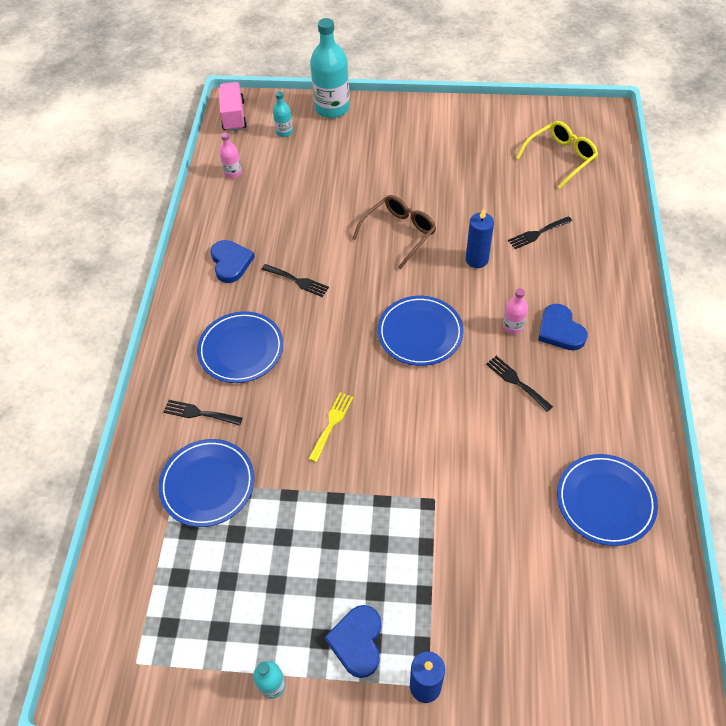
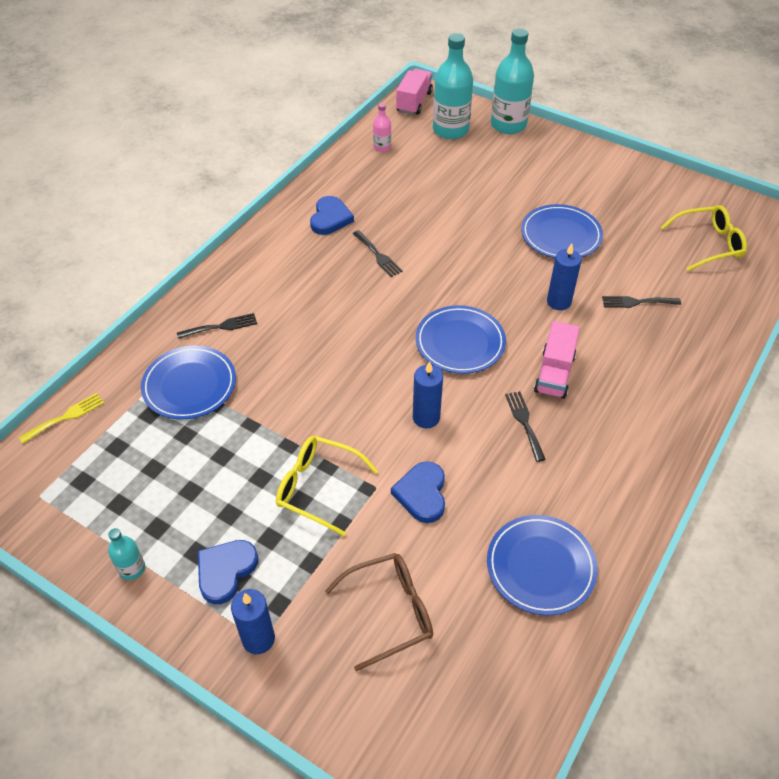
camera: 25 degrees right, 5 degrees down
black fork [164,400,243,426] -> black fork turned 120 degrees clockwise [177,313,257,339]
blue plate [197,311,283,383] -> blue plate moved to [521,204,603,258]
turquoise bottle [273,91,293,137] -> turquoise bottle [433,33,473,139], size x2.09
yellow fork [308,392,354,462] -> yellow fork moved to [19,393,104,443]
brown glasses [352,195,436,269] -> brown glasses moved to [325,553,433,671]
pink bottle [503,288,528,334] -> pink truck [534,321,580,399]
blue heart [538,304,587,350] -> blue heart moved to [391,461,445,523]
none -> yellow glasses [276,436,378,536]
none -> blue candle [413,361,443,428]

